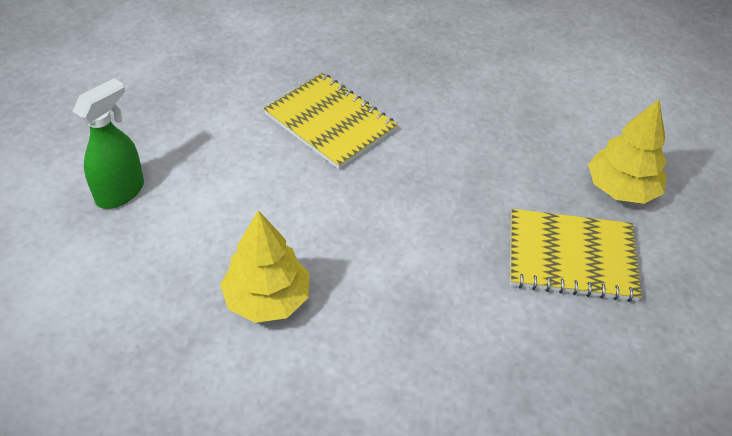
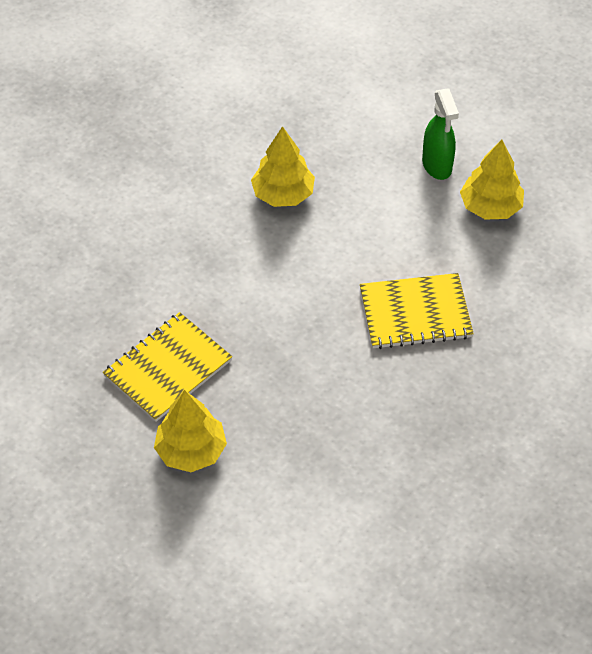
camera: 130 degrees right, 5 degrees up
none -> yellow tree [460,140,524,220]

